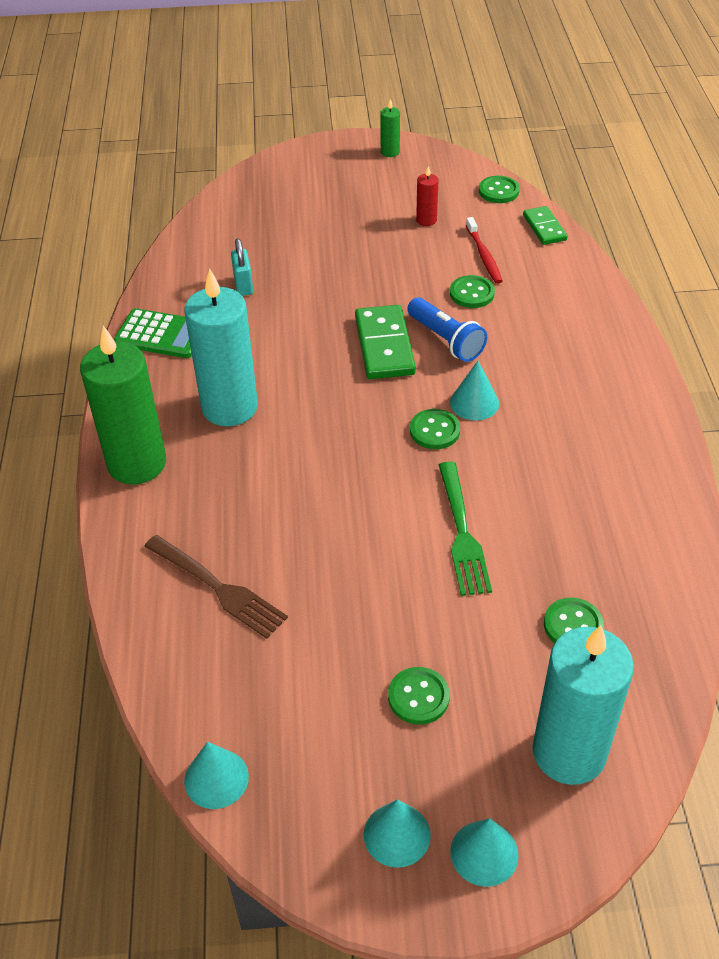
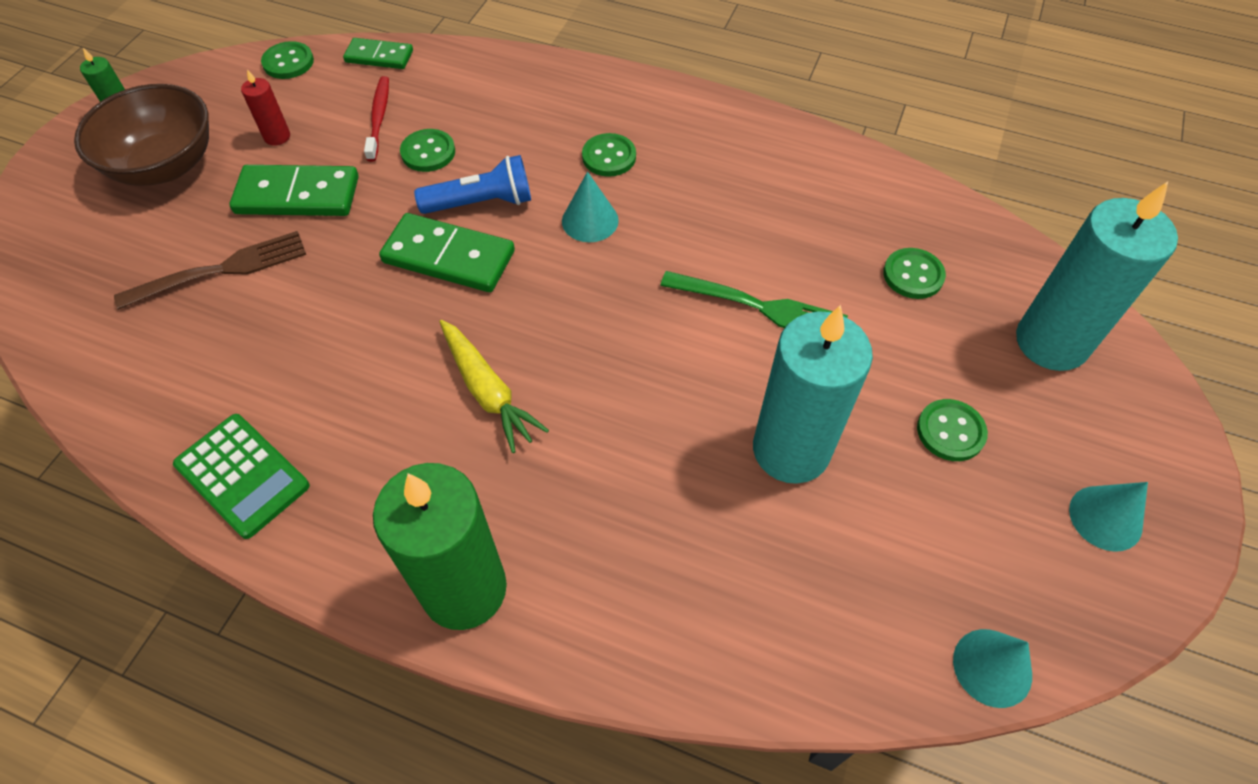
camera: 65 degrees left, 10 degrees up
green calculator [114,308,192,358] -> green calculator turned 90 degrees clockwise [173,414,310,539]
brown fork [144,535,288,639] -> brown fork moved to [114,231,306,310]
turquoise candle [185,268,258,426] -> turquoise candle moved to [753,305,873,484]
turquoise padlock [231,238,253,296] -> none
green button [410,409,460,449] -> green button moved to [582,133,636,177]
turquoise cone [450,818,519,887] -> none
red toothbrush [466,217,502,284] -> red toothbrush turned 105 degrees counterclockwise [364,76,389,162]
none -> brown bowl [74,84,209,186]
none -> green domino [230,165,359,216]
none -> yellow carrot [439,320,549,453]

